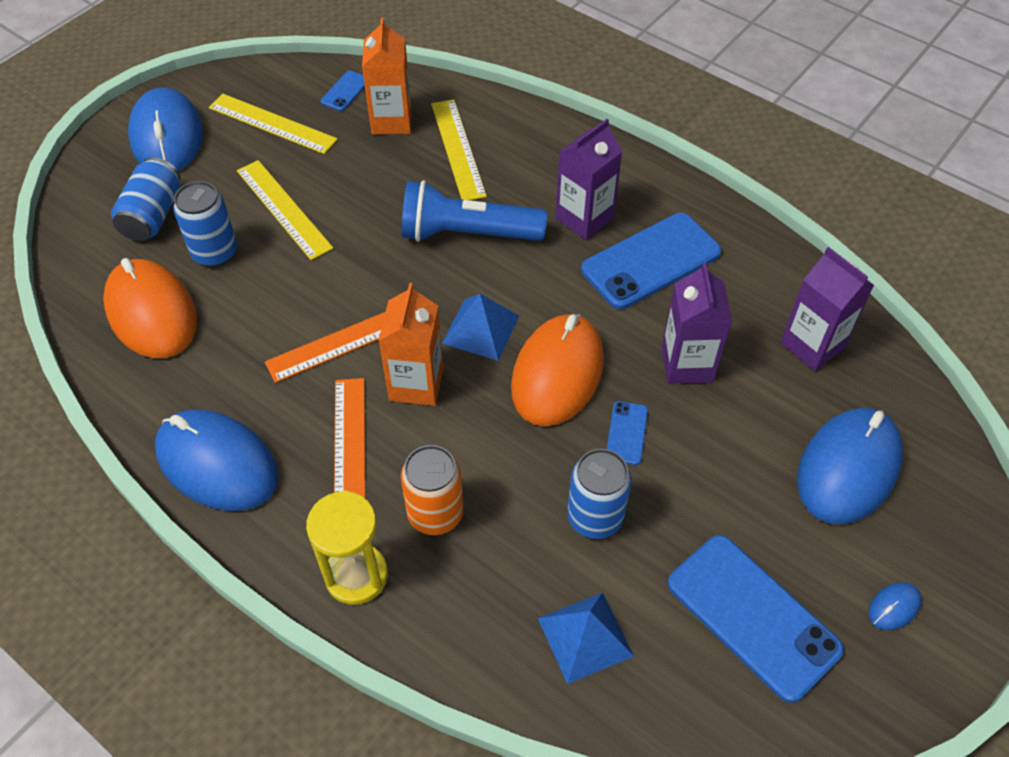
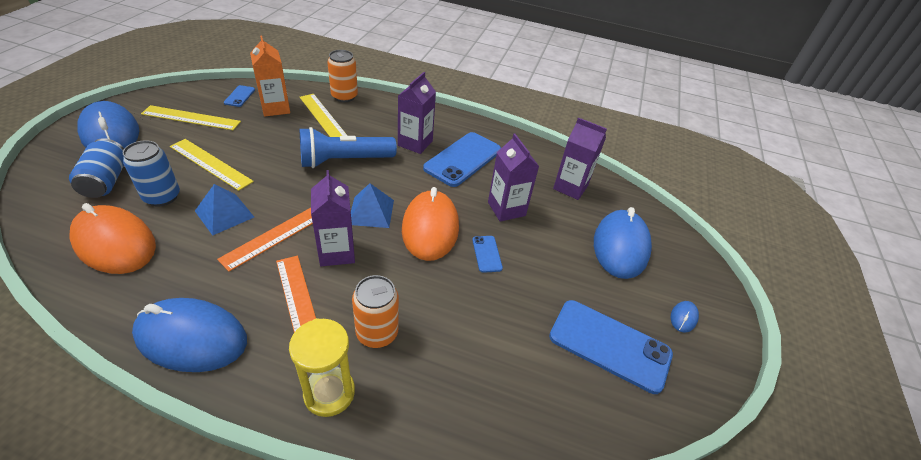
camera: 25 degrees left, 10 degrees down
orange carton [378,283,443,406] -> purple carton [311,170,355,266]
blue pyramid [538,592,634,684] -> blue pyramid moved to [195,184,254,236]
blue can [567,449,632,539] -> none
none -> orange can [327,50,358,102]

